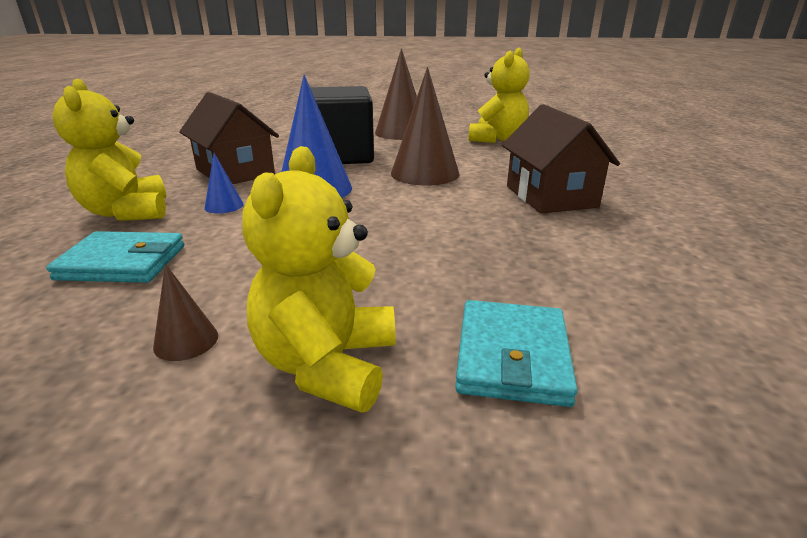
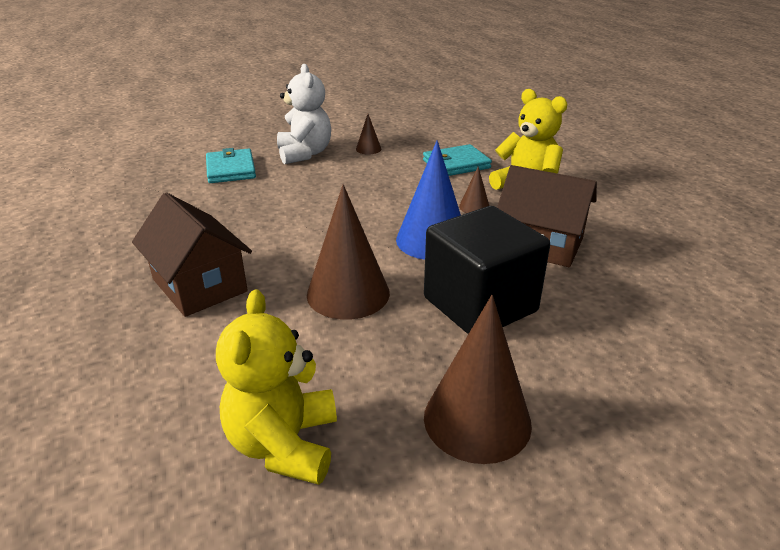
camera: 155 degrees right, 5 degrees up
blue cone [205,153,244,214] -> brown cone [459,166,489,213]
yellow teddy bear [242,146,395,413] -> white teddy bear [277,64,331,164]

